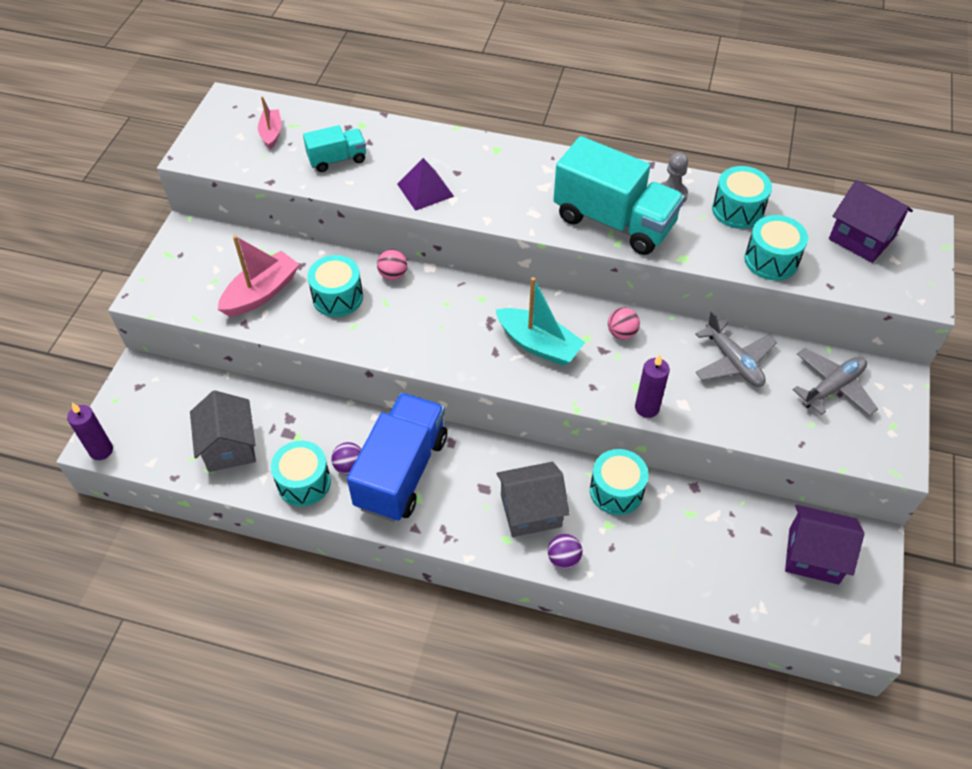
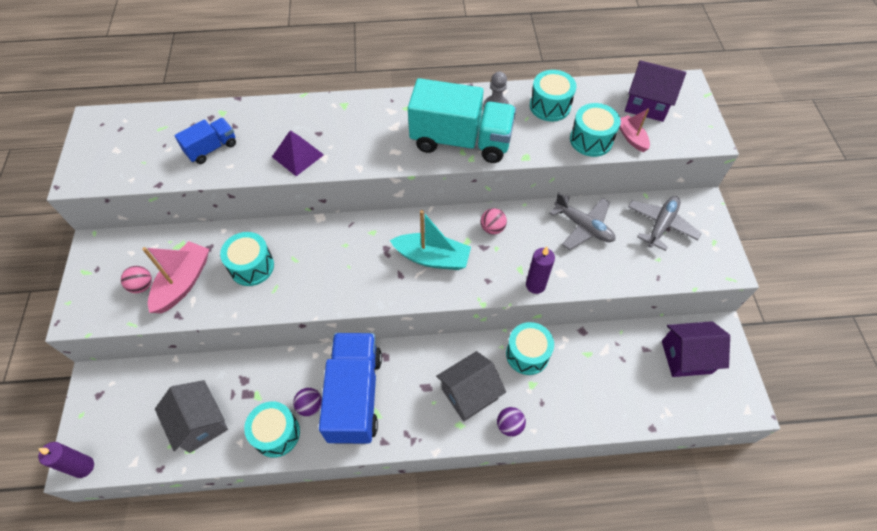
camera: 20 degrees left, 5 degrees up
pink boat [258,96,282,149] -> pink boat moved to [619,109,650,152]
turquoise truck [303,125,366,172] -> blue truck [174,118,236,164]
pink ball [377,249,408,280] -> pink ball moved to [121,266,152,293]

